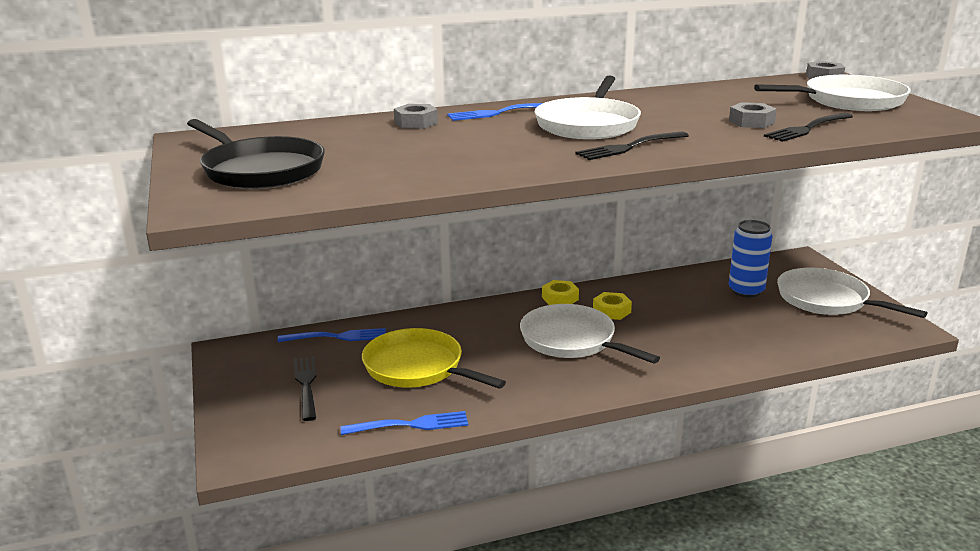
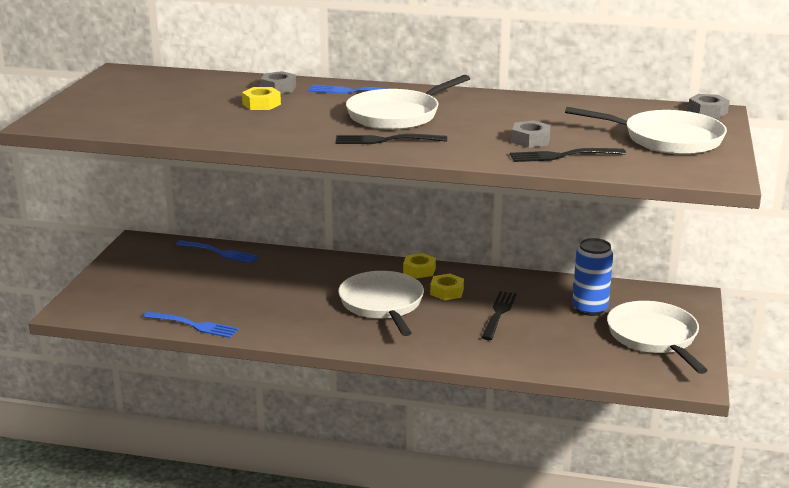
camera: 30 degrees right, 0 degrees up
black pan [187,119,325,189] -> none
black fork [294,356,316,421] -> black fork moved to [481,291,517,340]
yellow pan [362,328,506,389] -> none
none -> yellow nut [242,87,281,110]

